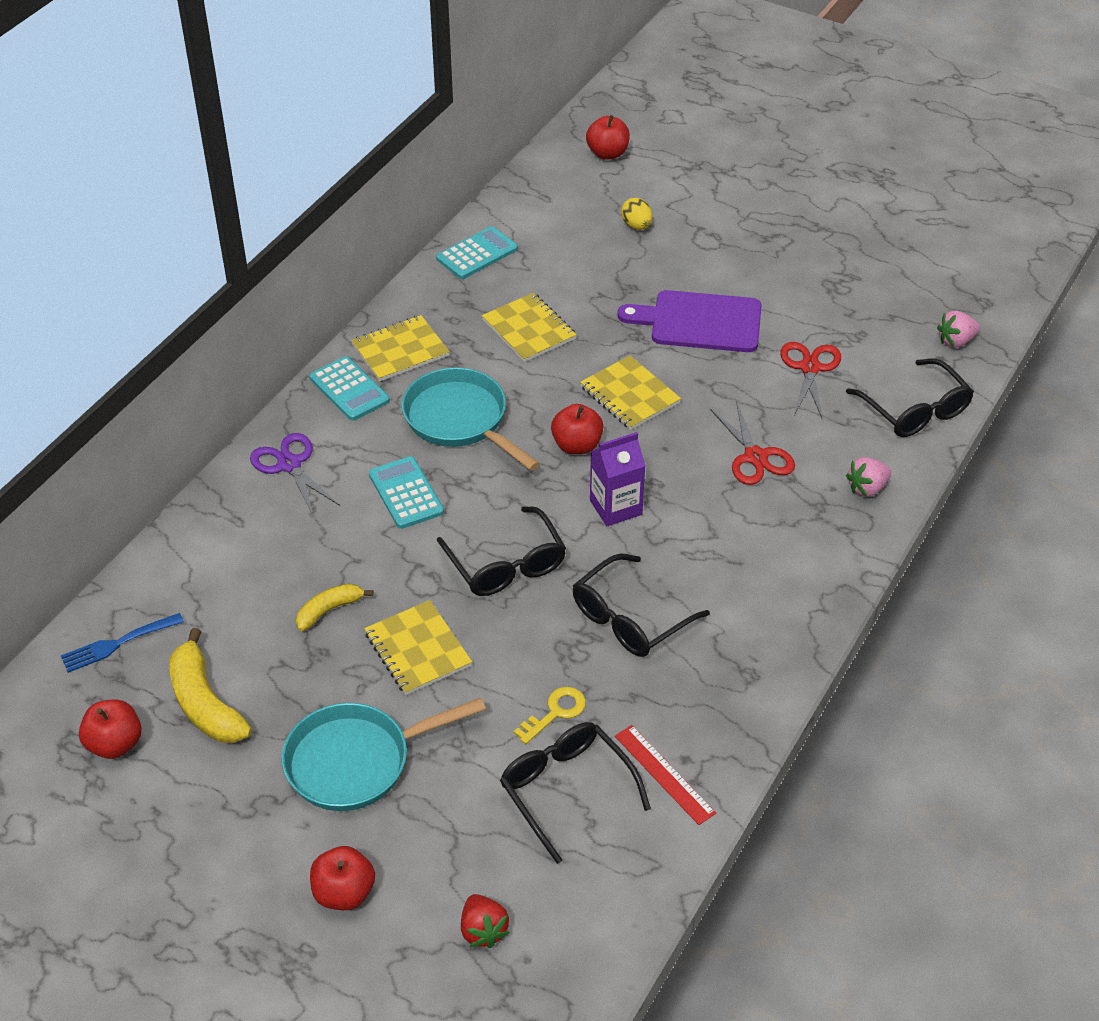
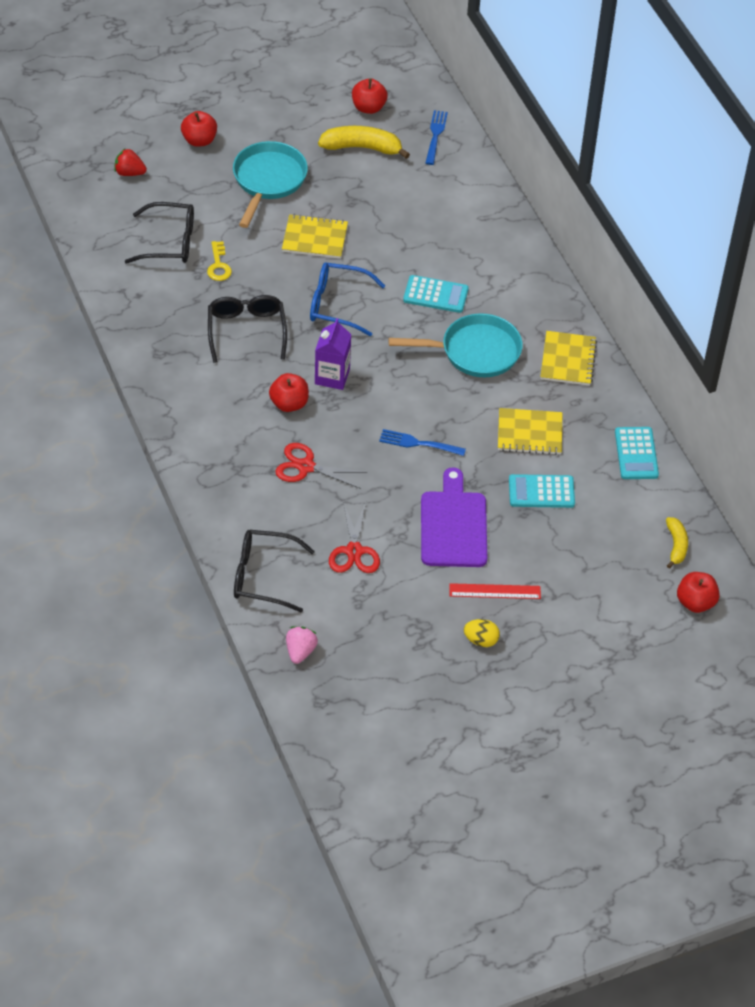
camera: 125 degrees right, 5 degrees up
purple scissors [250,433,340,515] -> none
yellow banana [296,584,373,631] -> yellow banana moved to [666,517,688,569]
turquoise calculator [309,356,390,421] -> turquoise calculator moved to [509,474,575,508]
black glasses [437,506,566,596] -> blue glasses [310,262,385,336]
red apple [551,404,603,454] -> red apple moved to [269,373,309,412]
yellow notebook [580,356,681,430] -> blue fork [379,429,466,456]
red ruler [615,725,716,825] -> red ruler moved to [449,583,541,599]
purple cutting board [618,290,762,352] -> purple cutting board turned 45 degrees counterclockwise [421,467,487,567]
yellow egg [621,198,652,230] -> yellow egg moved to [464,619,500,647]
red scissors [780,342,841,418] -> red scissors turned 45 degrees clockwise [329,501,380,573]
pink strawberry [846,457,891,497] -> none

